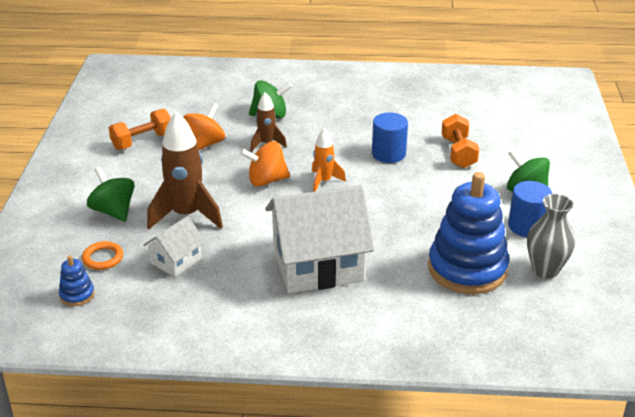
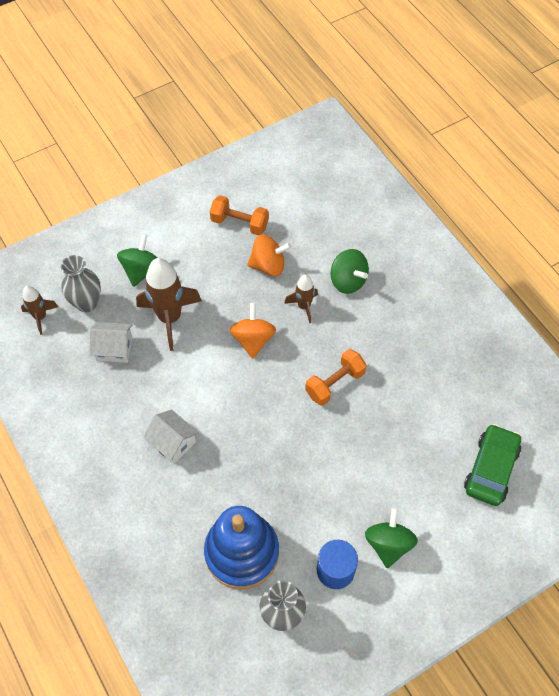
camera: 55 degrees right, 25 degrees up
blue stacking toy [59,255,95,306] -> brown rocket [21,286,58,335]
orange ring [82,241,123,270] -> grey vase [61,255,101,312]
orange spinning top [240,141,290,187] -> orange spinning top turned 45 degrees clockwise [229,303,276,359]
white house [265,185,374,293] -> white house [143,410,199,464], size x0.49
orange rocket [312,128,346,192] -> none
blue cylinder [372,112,408,163] -> none
orange dumbbell [441,114,479,168] -> orange dumbbell moved to [305,349,367,406]
none -> green car [464,424,521,506]

